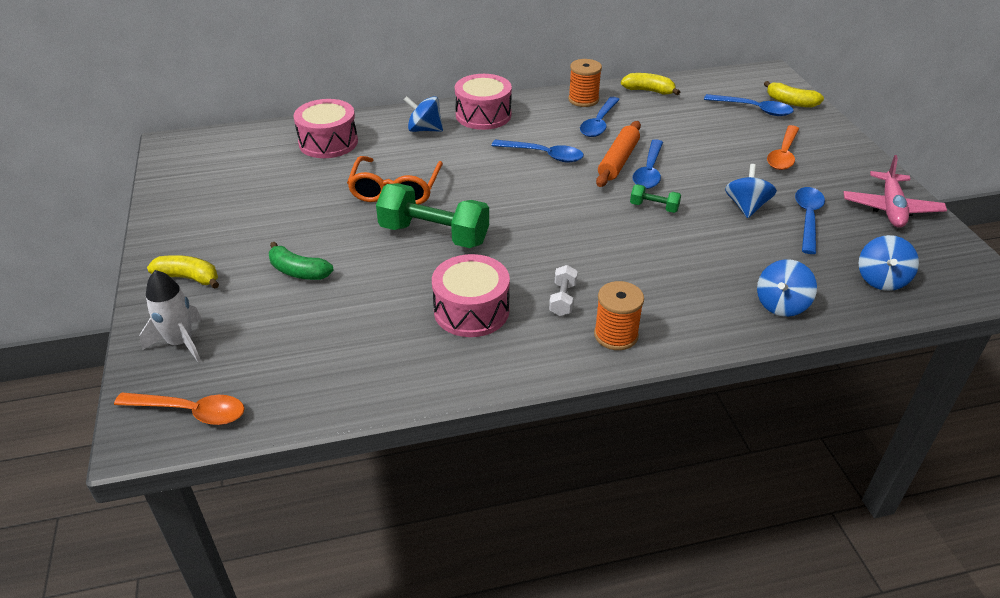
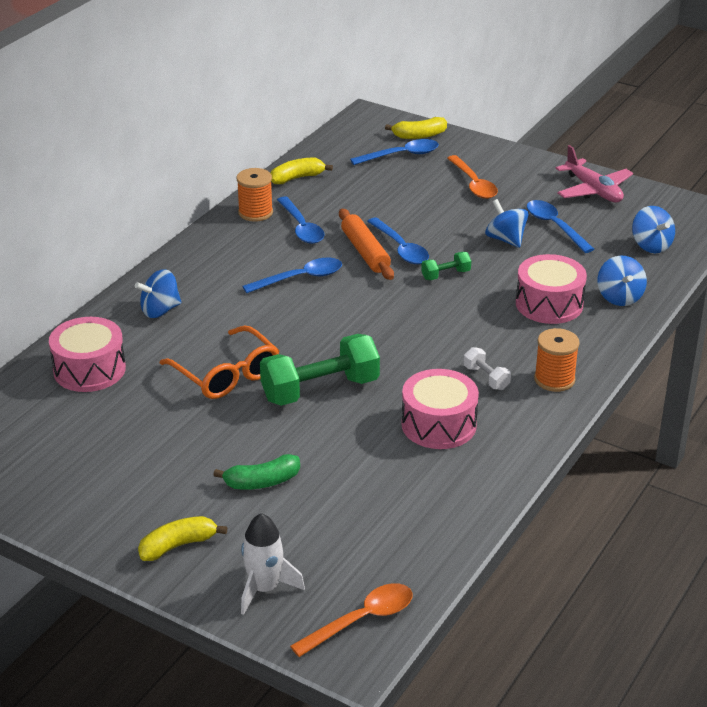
camera: 45 degrees left, 5 degrees down
pink drum [455,74,512,130] -> pink drum moved to [516,254,587,324]

